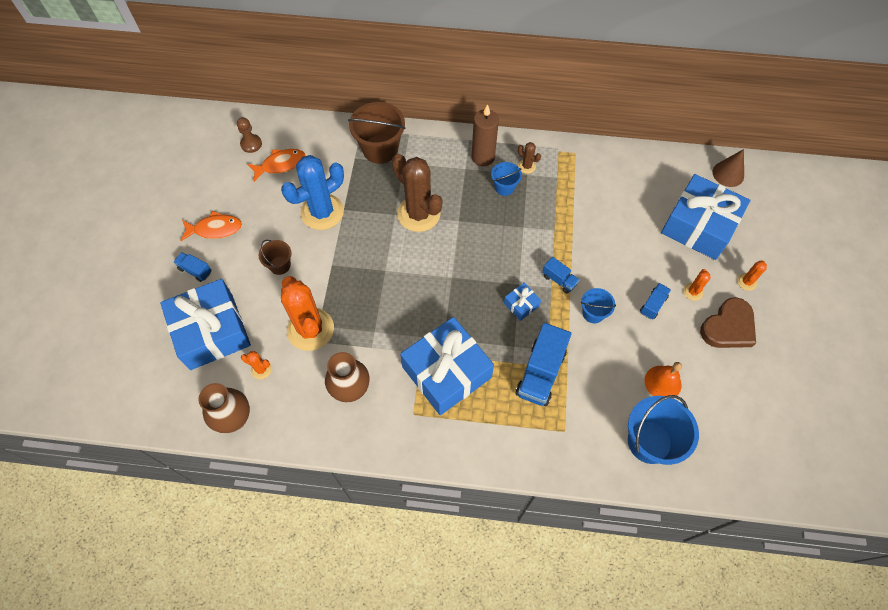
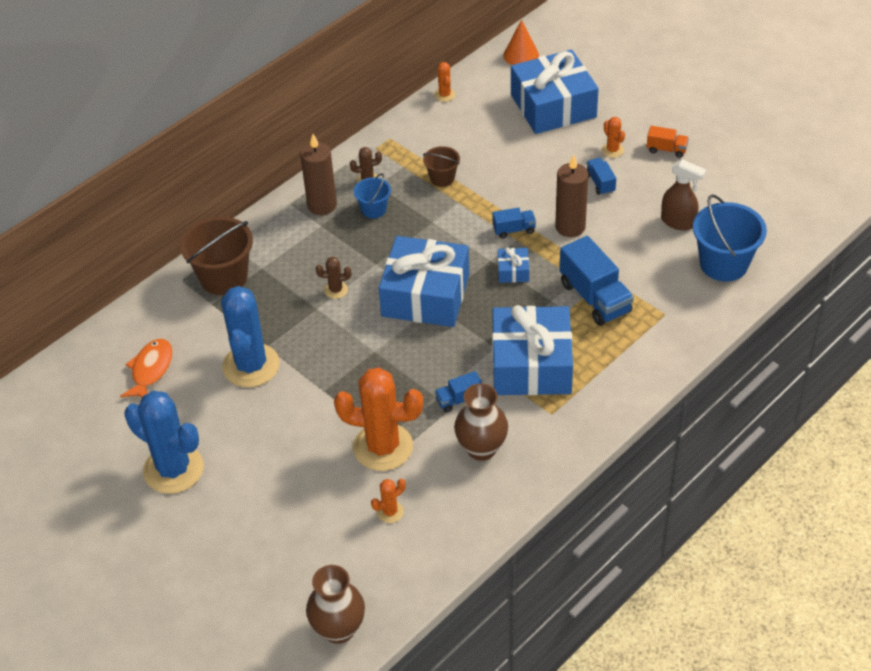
camera: 50 degrees left, 15 degrees down
blue gift [160,279,251,370] -> blue gift moved to [379,236,469,327]
blue truck [173,252,212,282] -> blue truck moved to [435,371,482,413]
orange fish [180,211,242,241] -> blue cactus [124,391,204,494]
brown vase [198,383,250,433] -> brown vase moved to [306,565,365,644]
brown pawn [237,117,262,153] -> none
brown bucket [259,240,291,275] -> brown bucket moved to [423,146,460,187]
brown cactus [392,154,442,232] -> brown cactus [316,257,351,299], size x0.43
blue bucket [581,288,616,323] -> brown candle [555,154,588,237]
orange bell [645,362,682,399] -> brown spray bottle [661,159,706,231]
brown heart [700,297,756,348] -> orange truck [646,126,689,158]
brown cone [712,149,744,187] -> orange cone [503,19,539,65]
orange cactus [737,261,767,291] -> orange cactus moved to [434,62,456,102]

